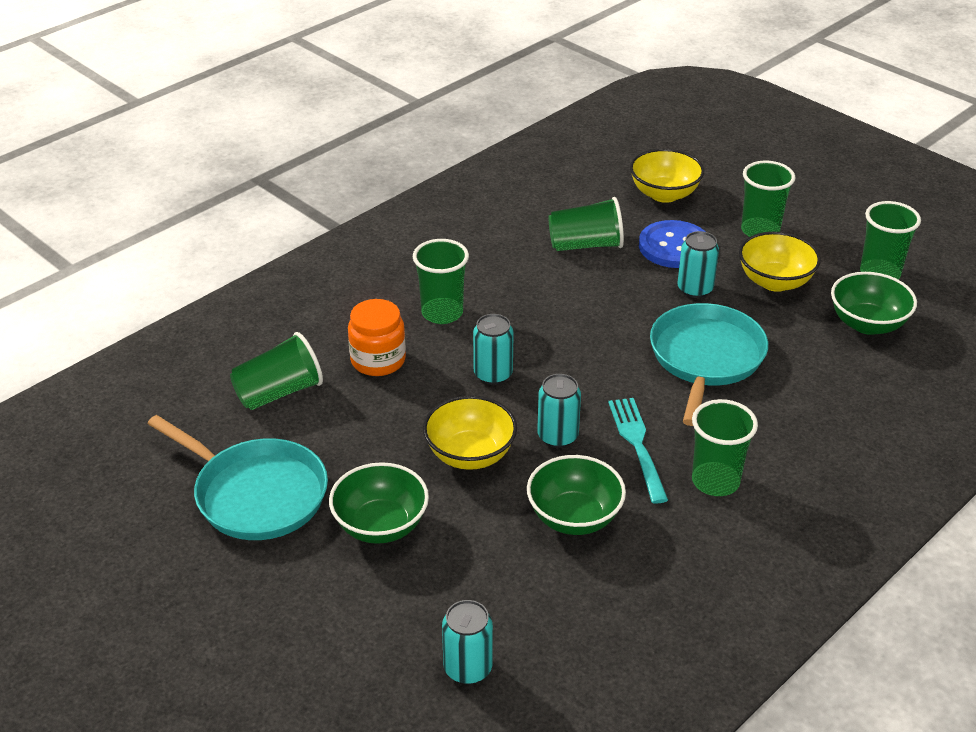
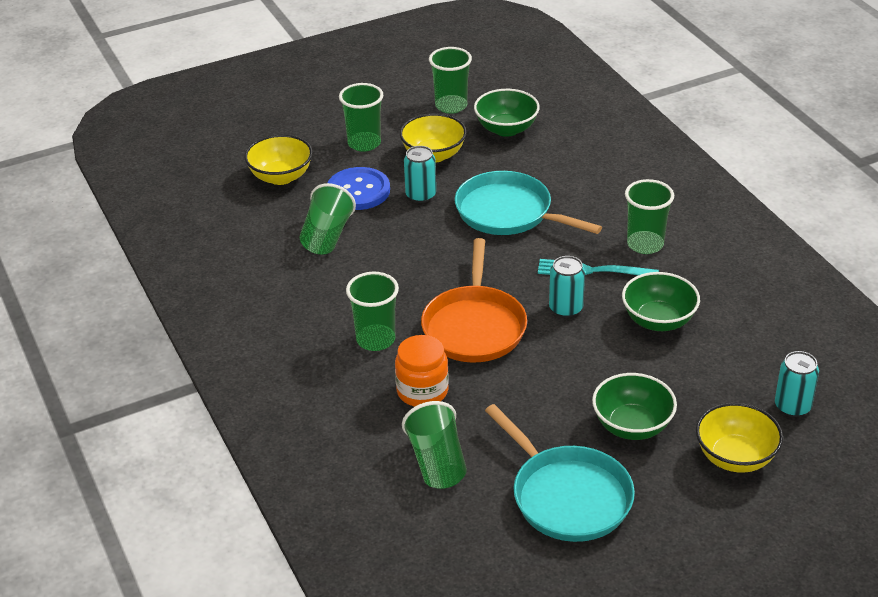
camera: 70 degrees left, 0 degrees up
turquoise pan [147,415,328,540] -> turquoise pan turned 90 degrees clockwise [485,404,635,542]
yellow bowl [423,395,517,470] -> yellow bowl moved to [696,403,783,473]
turquoise can [473,314,514,385] -> orange pan [421,238,527,362]

